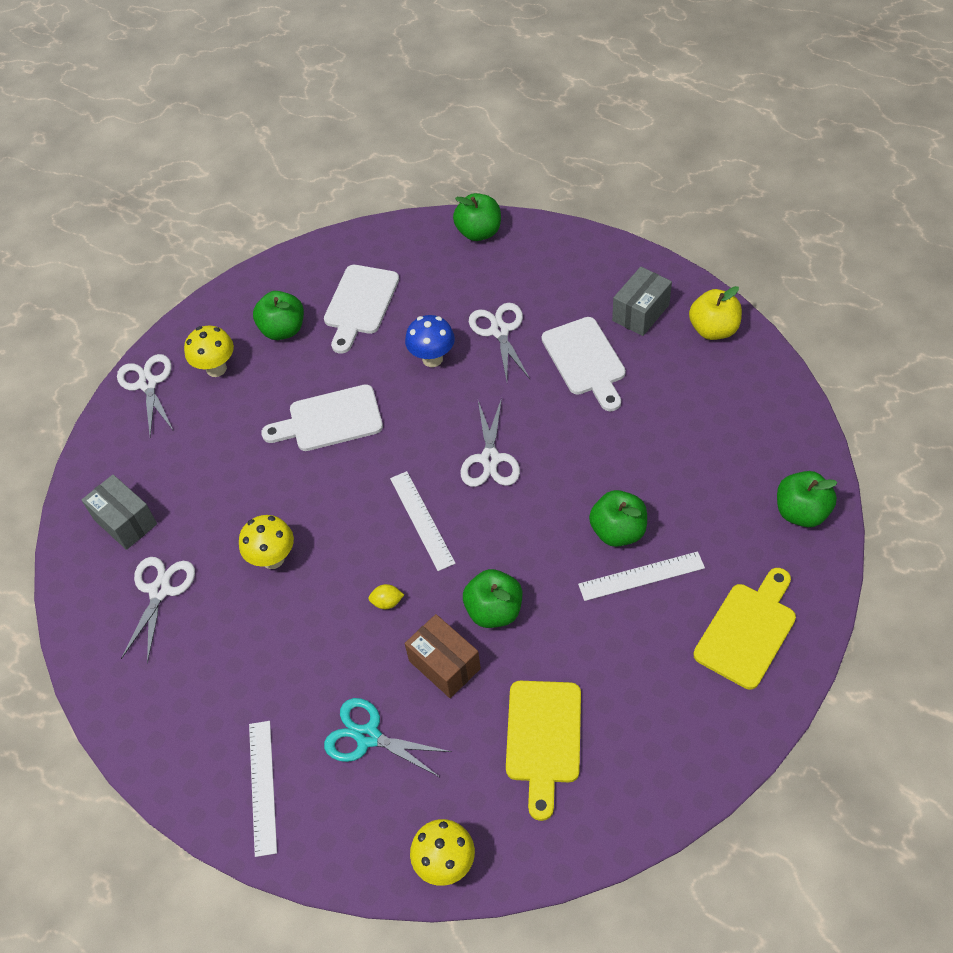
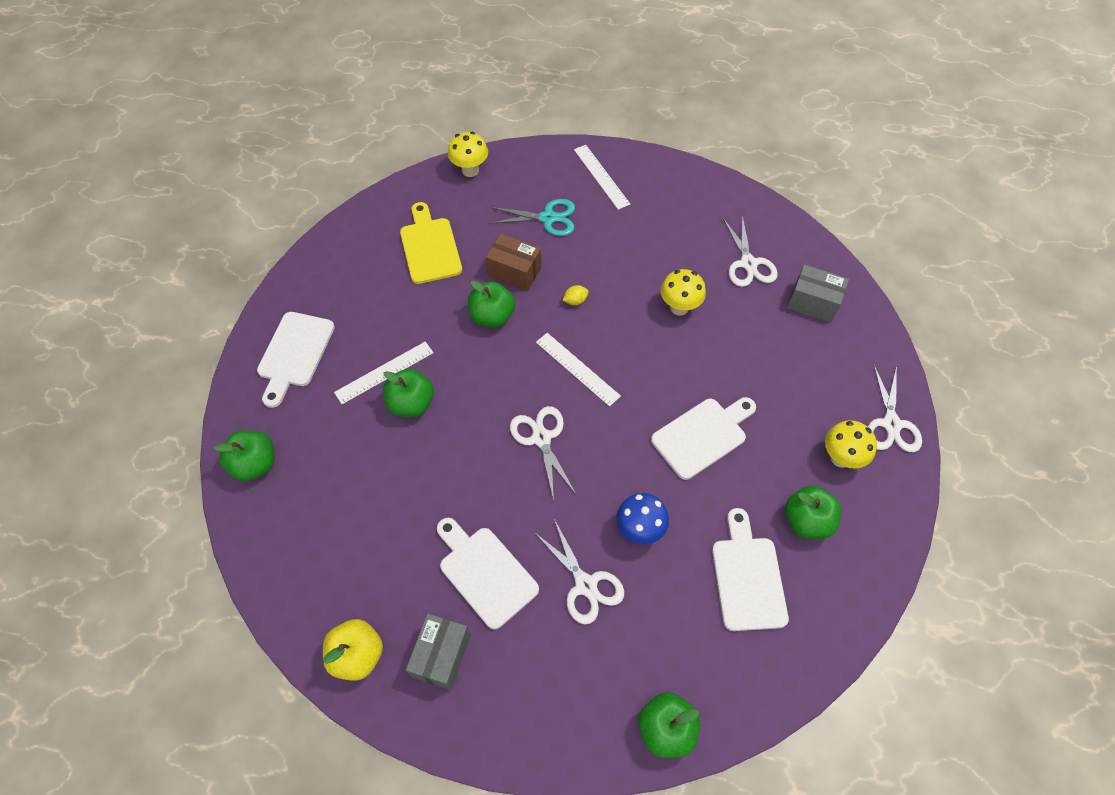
camera: 155 degrees right, 5 degrees up
white scissors [117,354,173,437] -> white scissors turned 45 degrees clockwise [868,365,922,452]
yellow cutting board [693,568,796,690] -> white cutting board [257,312,335,408]

